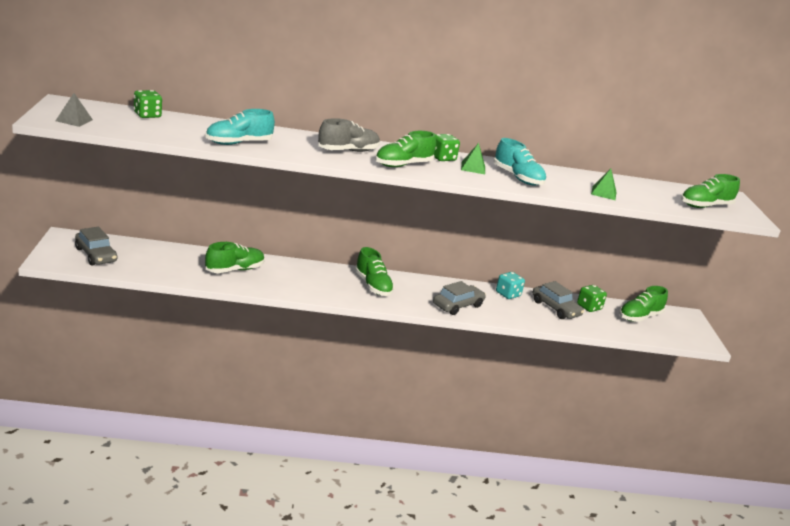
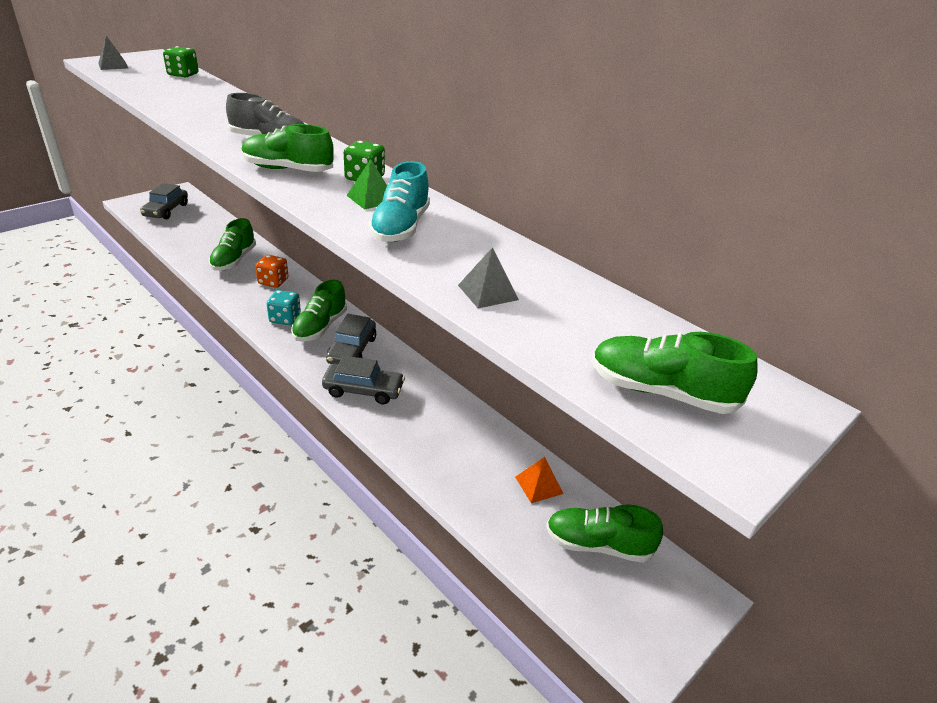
camera: 50 degrees right, 10 degrees up
turquoise shoe [205,109,275,145] -> none
green shoe [205,242,265,273] -> green shoe turned 90 degrees clockwise [209,218,256,271]
turquoise dice [496,272,525,299] -> turquoise dice moved to [267,290,301,325]
grey car [532,281,584,319] -> grey car moved to [326,314,376,364]
green dice [577,285,607,312] -> orange pyramid [515,457,564,503]
green pyramid [591,169,617,200] -> grey pyramid [458,247,519,308]
none -> orange dice [255,255,288,288]

